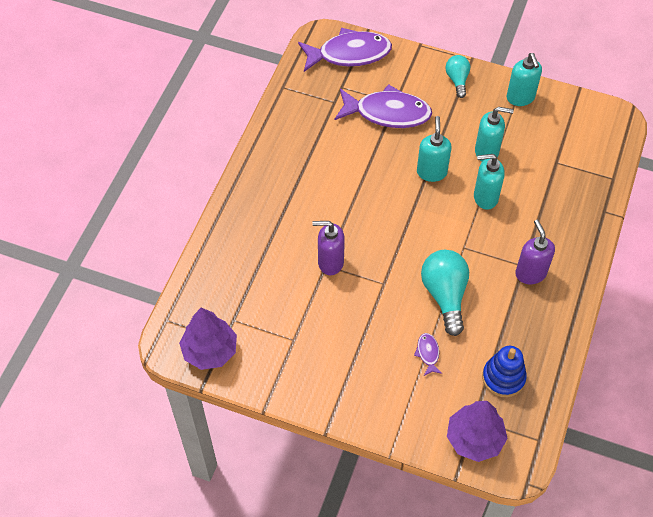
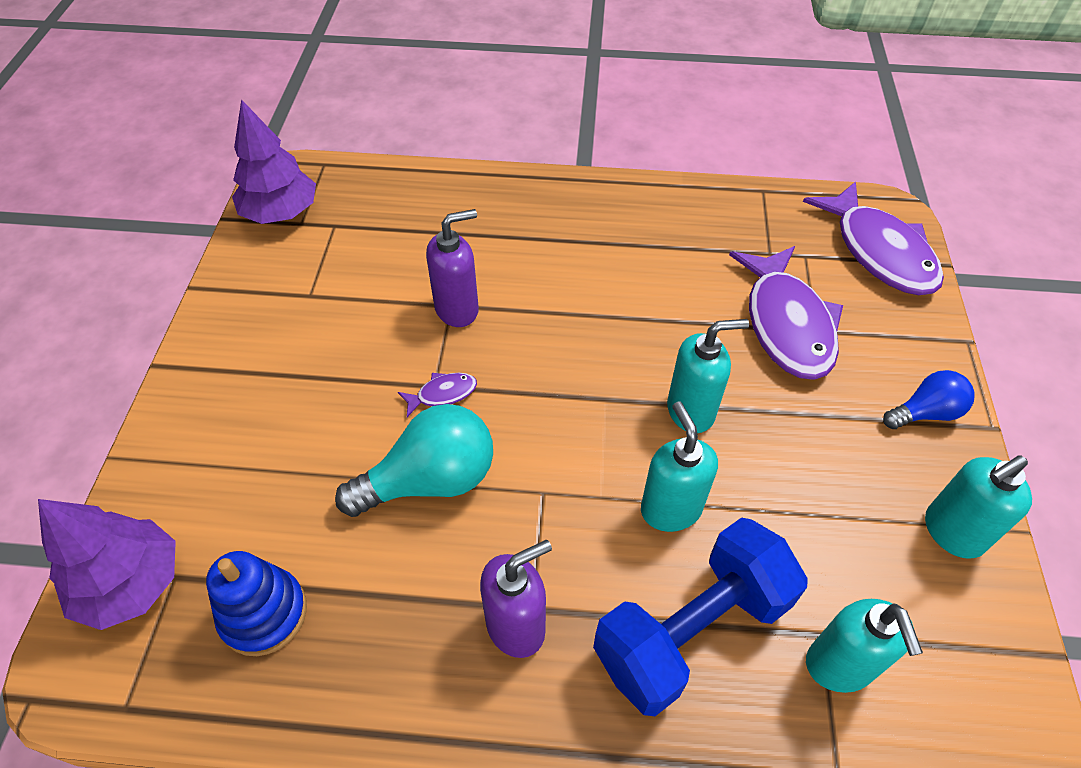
camera: 75 degrees right, 5 degrees down
purple soap dispenser [312,221,345,275] -> purple soap dispenser turned 75 degrees clockwise [426,209,479,327]
purple fish [414,333,443,376] -> purple fish moved to [398,373,477,417]
turquoise light bulb [445,55,470,98] -> blue light bulb [883,370,975,429]
turquoise soap dispenser [475,107,514,162] -> turquoise soap dispenser moved to [806,599,923,693]
none -> blue dumbbell [593,517,808,716]

